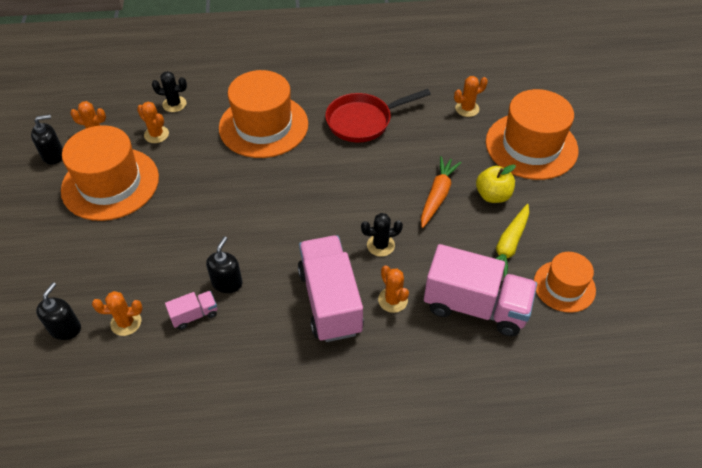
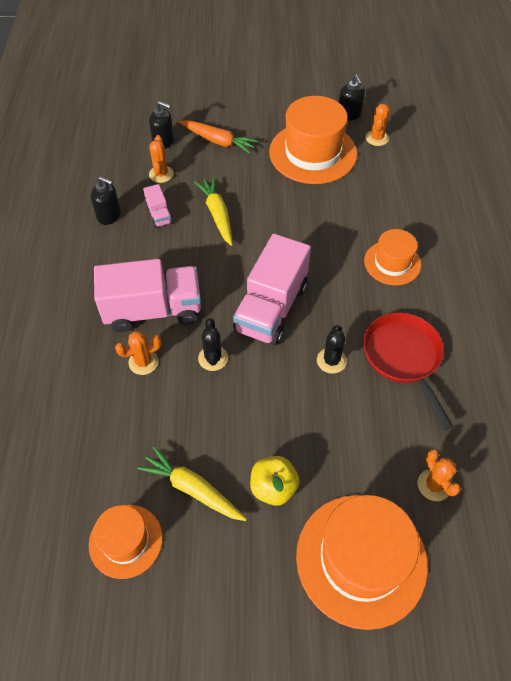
camera: 95 degrees right, 5 degrees up
orange cactus [137,102,169,143] -> none
black cactus [152,71,187,112] -> black cactus moved to [317,325,347,374]
black soap dispenser [206,236,242,293] -> black soap dispenser moved to [91,176,121,225]
orange hat [219,70,308,158] -> orange hat [364,229,421,285], size x0.57
orange carrot [421,156,462,228] -> orange carrot moved to [179,120,258,154]
pink truck [424,244,537,336] -> pink truck moved to [233,234,311,346]
none -> yellow carrot [194,177,233,246]

